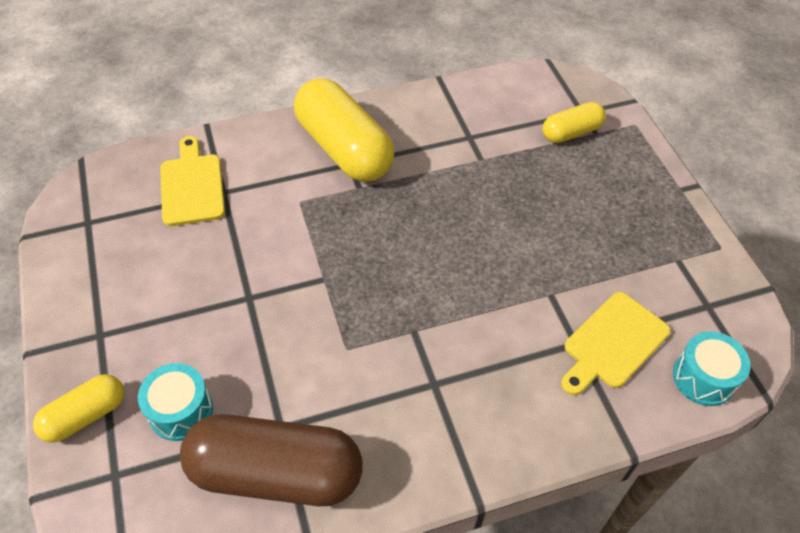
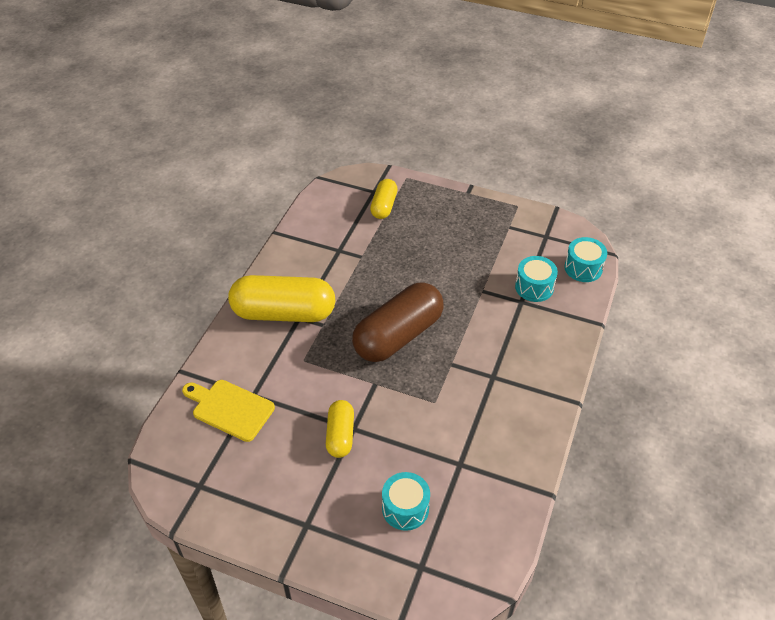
camera: 50 degrees left, 5 degrees down
yellow capsule [33,374,124,443] -> yellow capsule moved to [326,400,354,458]
brown capsule [180,414,362,506] -> brown capsule moved to [352,282,444,362]
yellow cutting board [561,292,670,395] -> turquoise drum [515,256,558,302]

